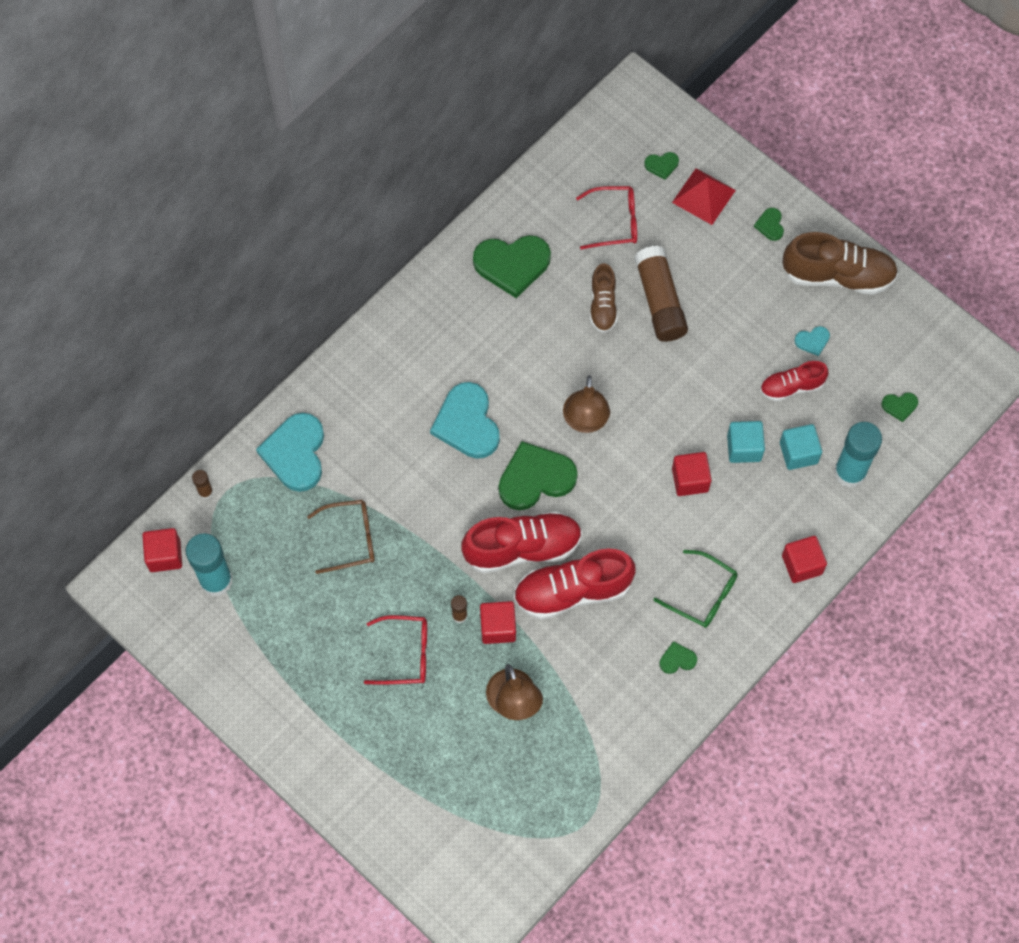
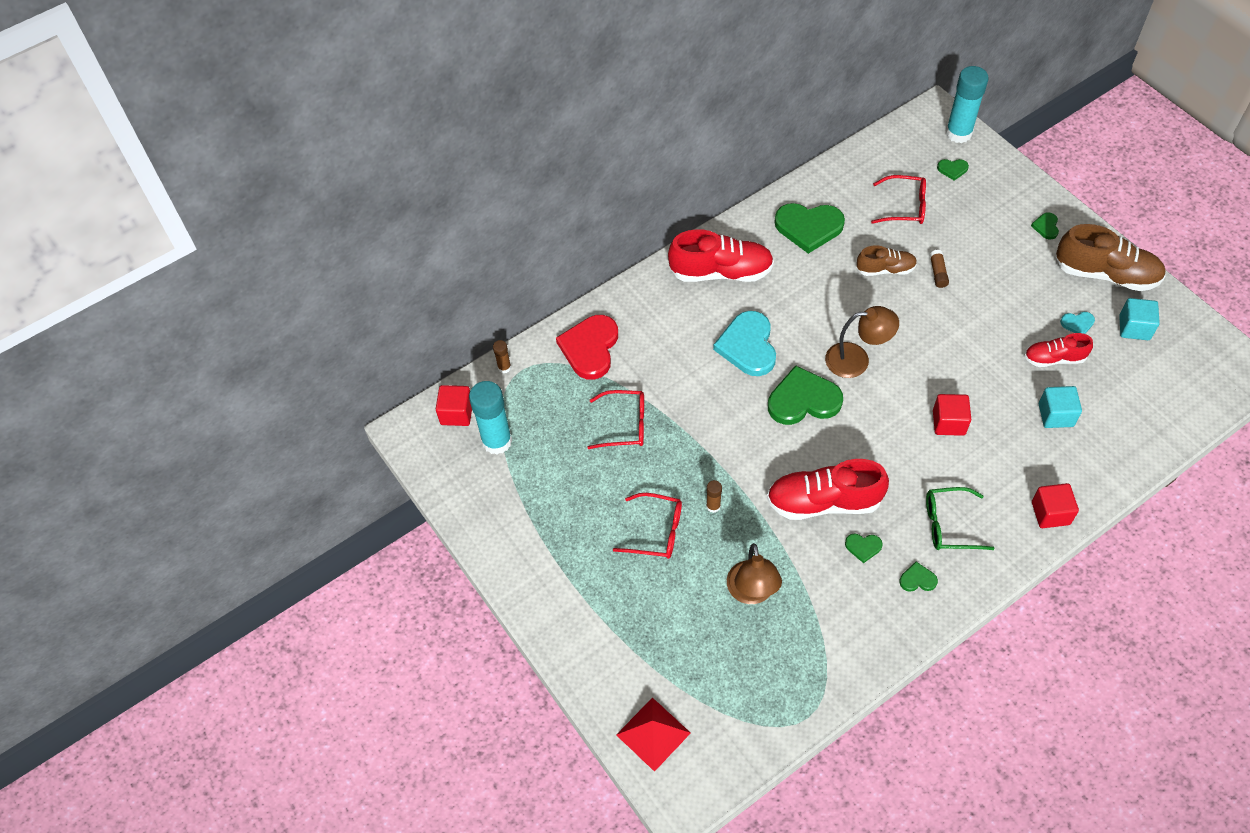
camera: 15 degrees right, 10 degrees down
turquoise heart [256,413,324,492] -> red heart [556,315,618,379]
brown glasses [307,500,375,574] -> red glasses [587,390,644,449]
red shoe [462,511,582,573] -> red shoe moved to [668,229,774,282]
red cube [480,601,516,644] -> none
brown lamp [563,375,610,433] -> brown lamp turned 105 degrees counterclockwise [825,306,899,378]
brown shoe [590,263,618,333] -> brown shoe turned 105 degrees counterclockwise [857,246,917,276]
brown glue stick [634,246,688,342] -> brown glue stick [930,250,949,288], size x0.46
green glasses [653,550,738,628] -> green glasses turned 135 degrees clockwise [926,487,995,550]
red pyramid [672,168,736,225] -> red pyramid moved to [616,697,691,772]
turquoise cube [727,421,765,463] -> turquoise cube moved to [1119,298,1160,340]
turquoise glue stick [834,422,882,488] -> turquoise glue stick moved to [946,66,989,143]
green heart [881,392,918,422] -> green heart moved to [845,534,883,563]

